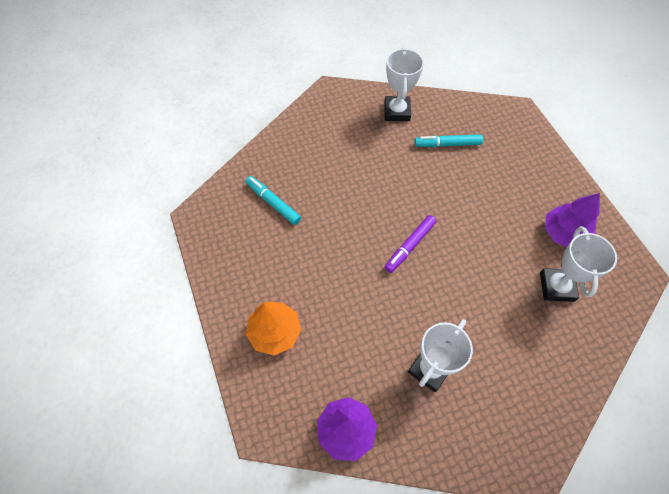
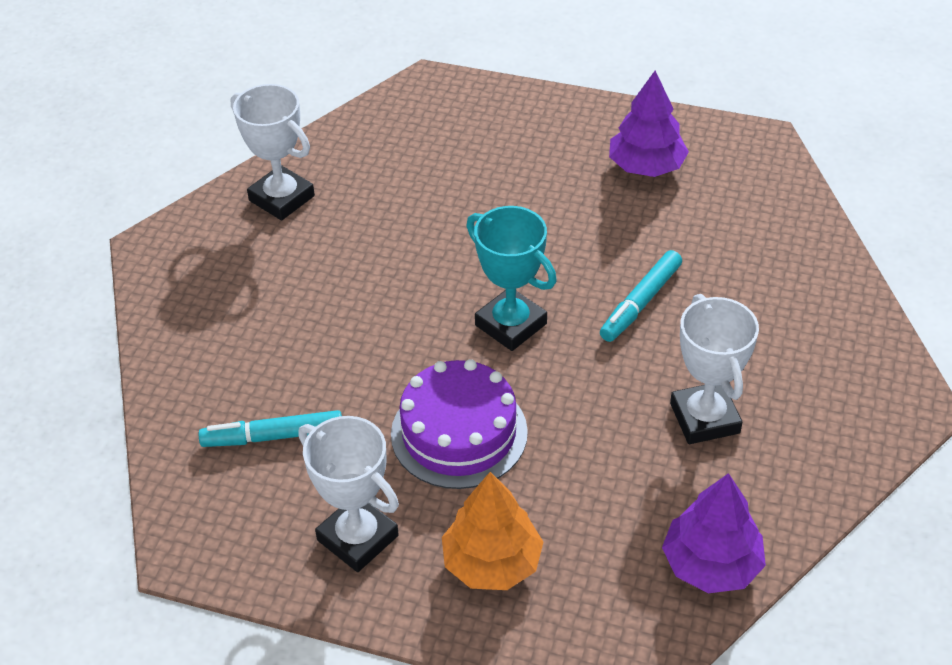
camera: 50 degrees left, 15 degrees down
purple marker [384,215,436,273] -> turquoise trophy [466,206,557,351]
turquoise marker [414,134,483,147] -> turquoise marker moved to [600,250,682,342]
white trophy [540,226,617,302] -> white trophy moved to [299,416,399,572]
none -> purple cake [391,359,528,489]

